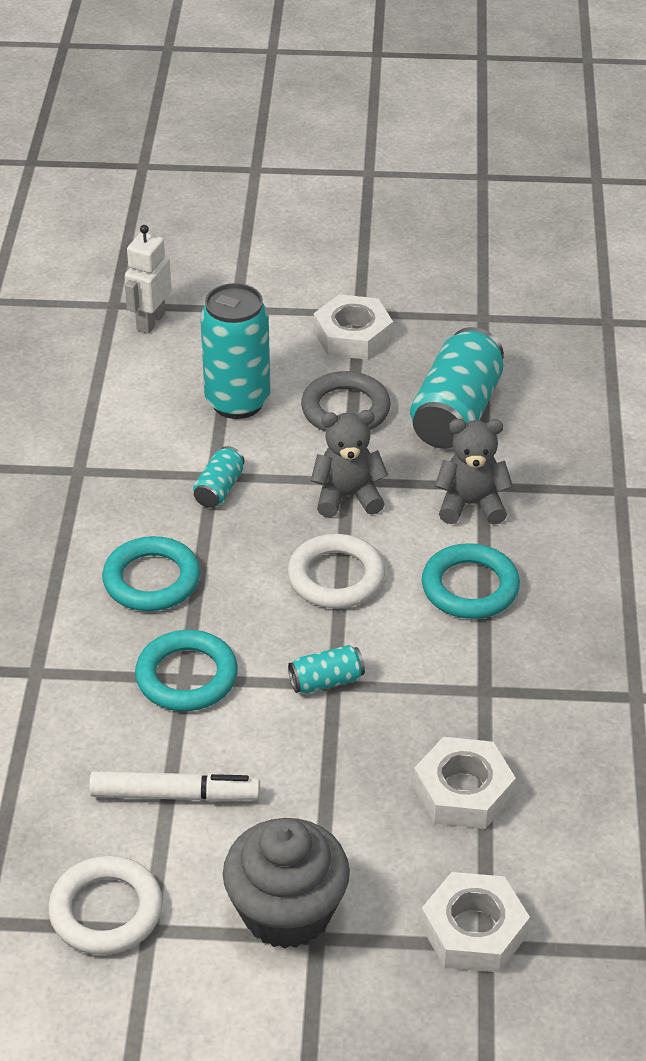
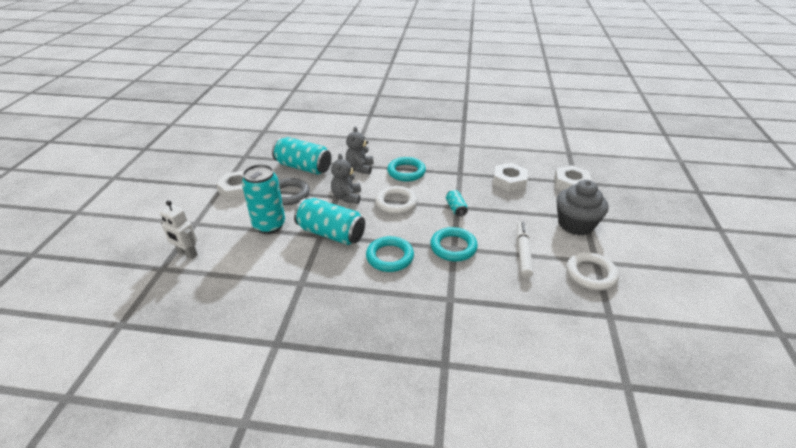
camera: 85 degrees left, 5 degrees down
turquoise can [193,446,244,508] -> turquoise can [294,198,365,245], size x2.08

